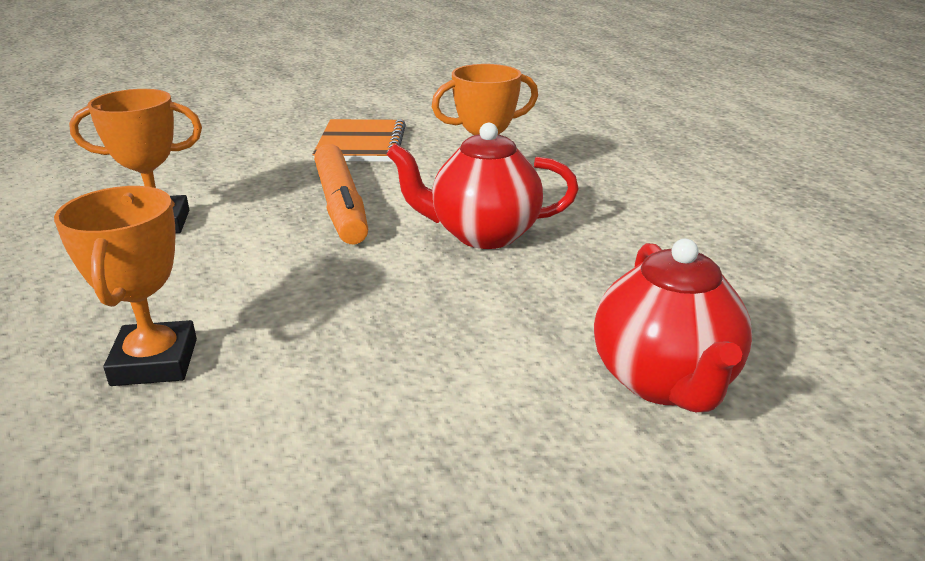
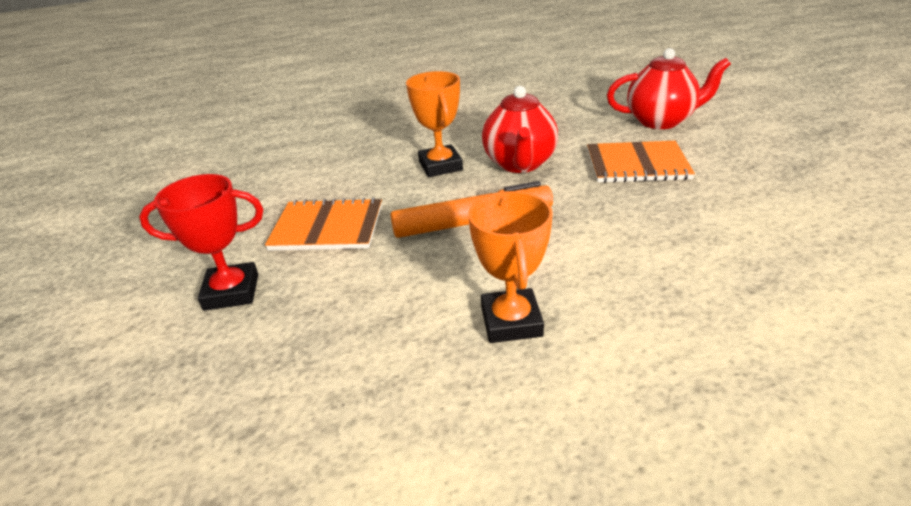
camera: 85 degrees left, 5 degrees up
orange trophy [54,186,197,386] -> none
none -> red trophy [139,174,263,311]
none -> orange notebook [587,141,695,183]

